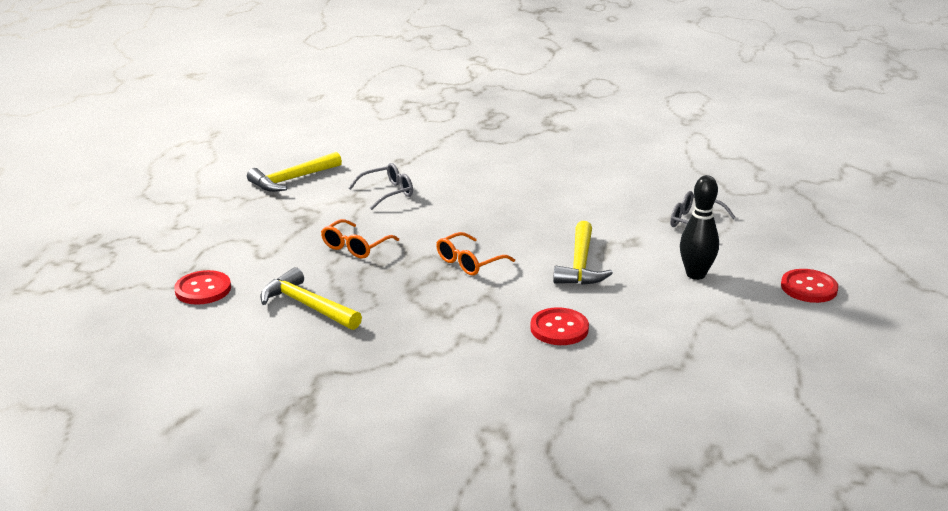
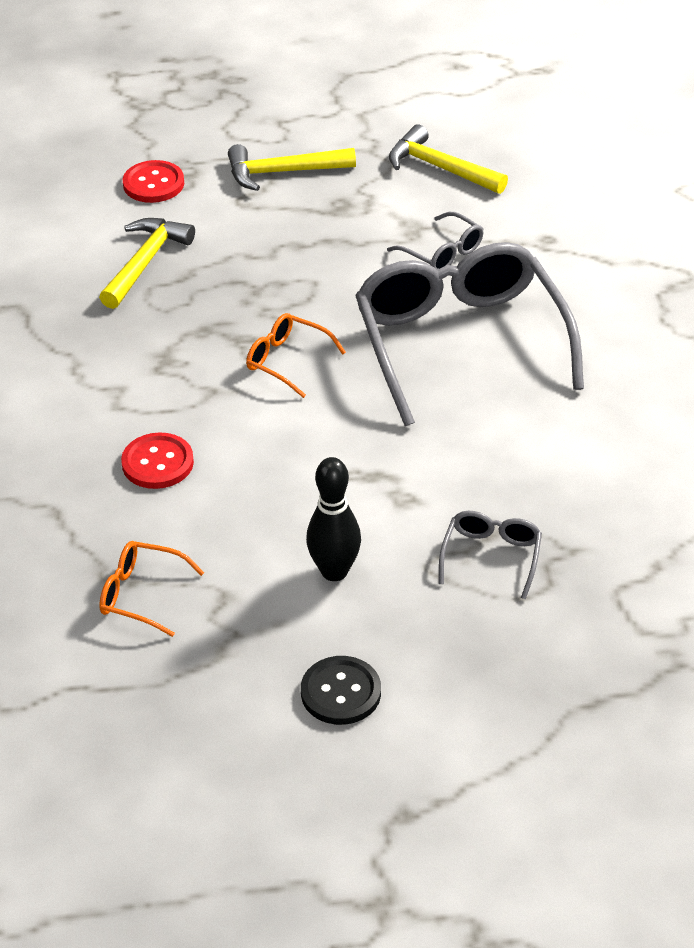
camera: 75 degrees right, 15 degrees up
orange glasses [321,219,399,259] -> orange glasses moved to [99,541,204,637]
yellow hammer [553,221,613,285] -> yellow hammer moved to [228,144,356,191]
red button [781,269,838,303] -> black button [301,656,381,725]
none -> grey glasses [355,242,584,426]

